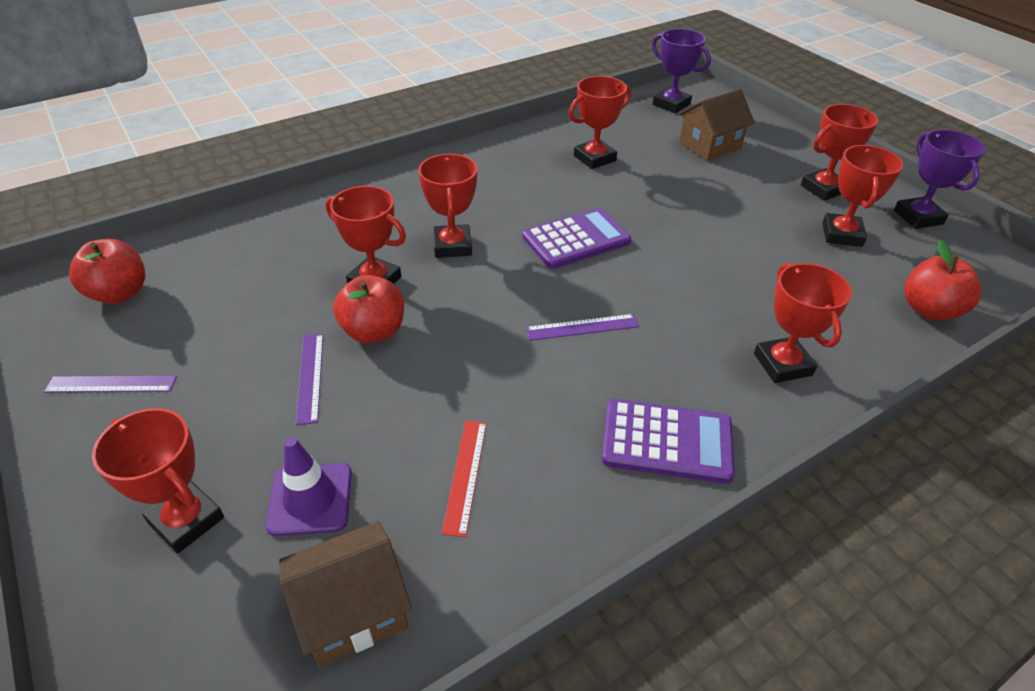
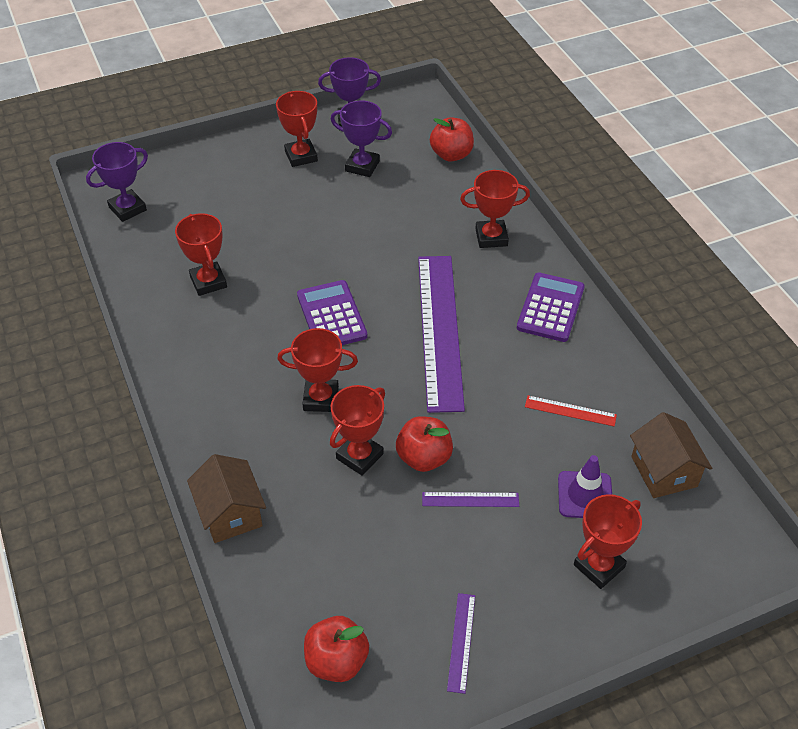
camera: 80 degrees left, 5 degrees up
purple ruler [526,314,639,341] -> purple ruler [418,256,465,413], size x2.44
brown house [679,89,755,161] -> brown house moved to [187,454,266,543]
red trophy [822,145,904,247] -> purple trophy [331,101,392,177]

